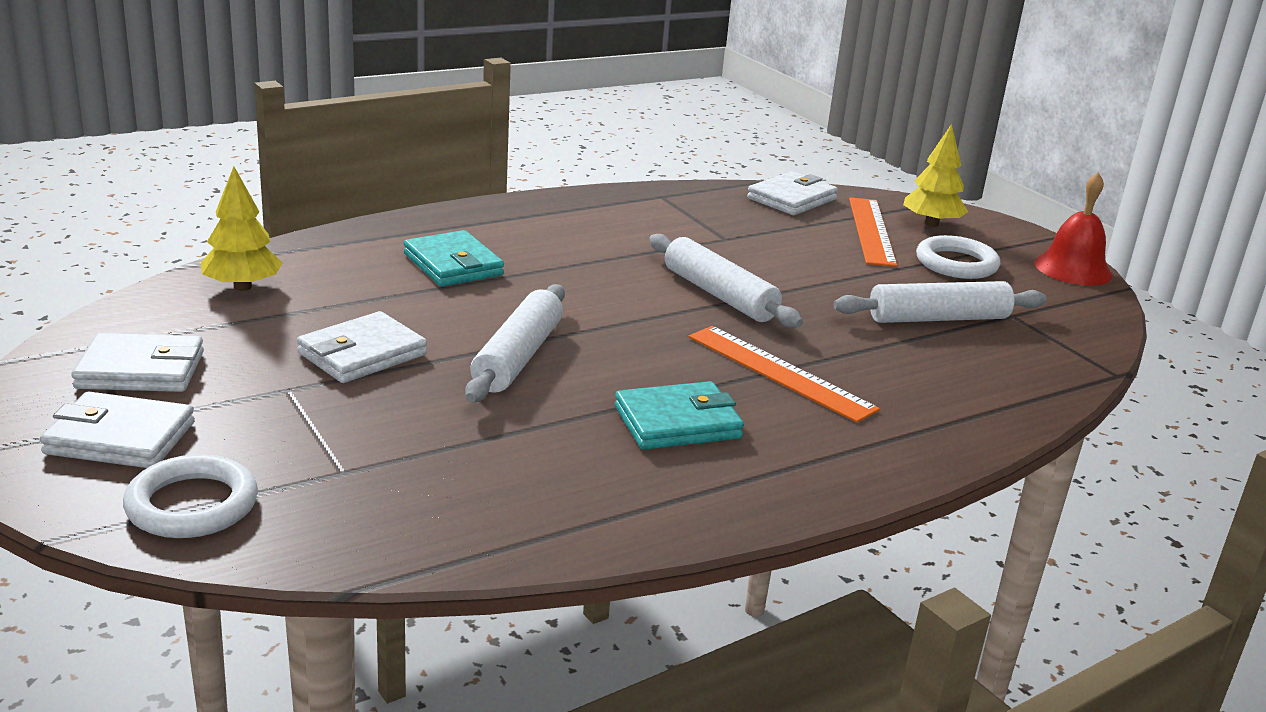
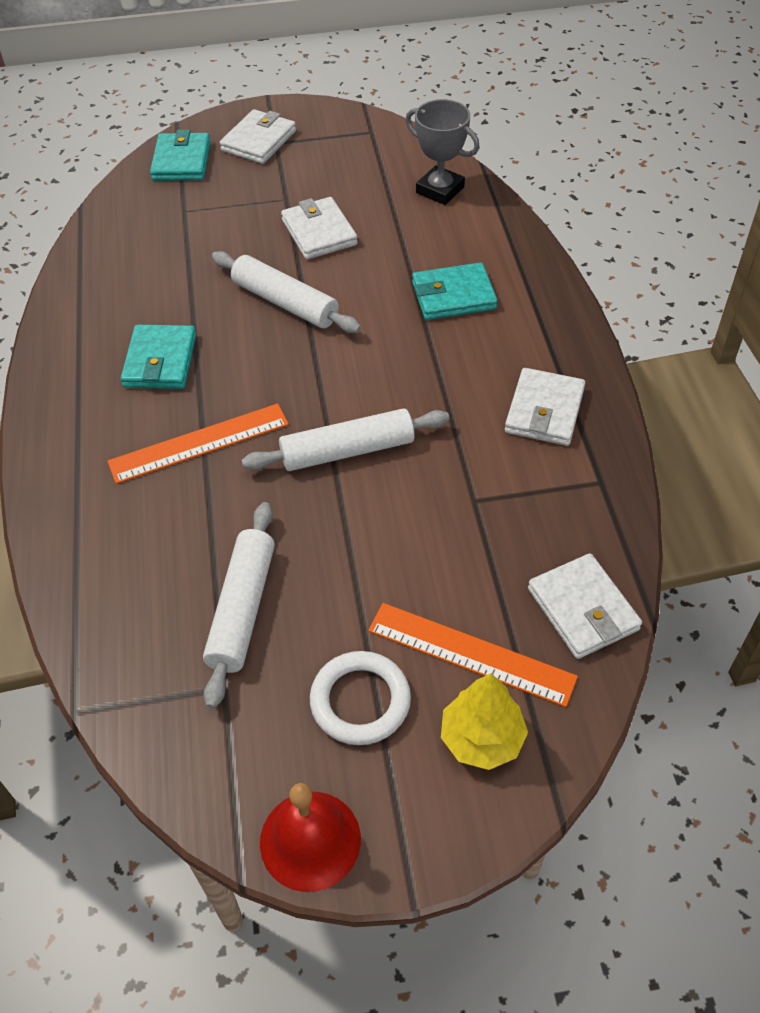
camera: 115 degrees right, 25 degrees up
white wallet [71,333,204,392] -> white wallet moved to [505,368,585,446]
white ring [123,454,258,538] -> turquoise wallet [150,130,211,181]
yellow tree [201,166,283,291] -> grey trophy [406,99,480,205]

